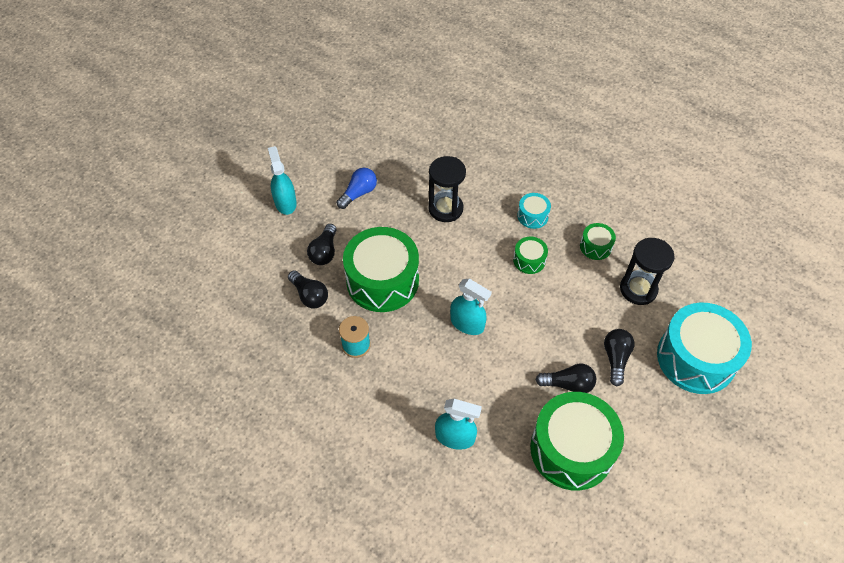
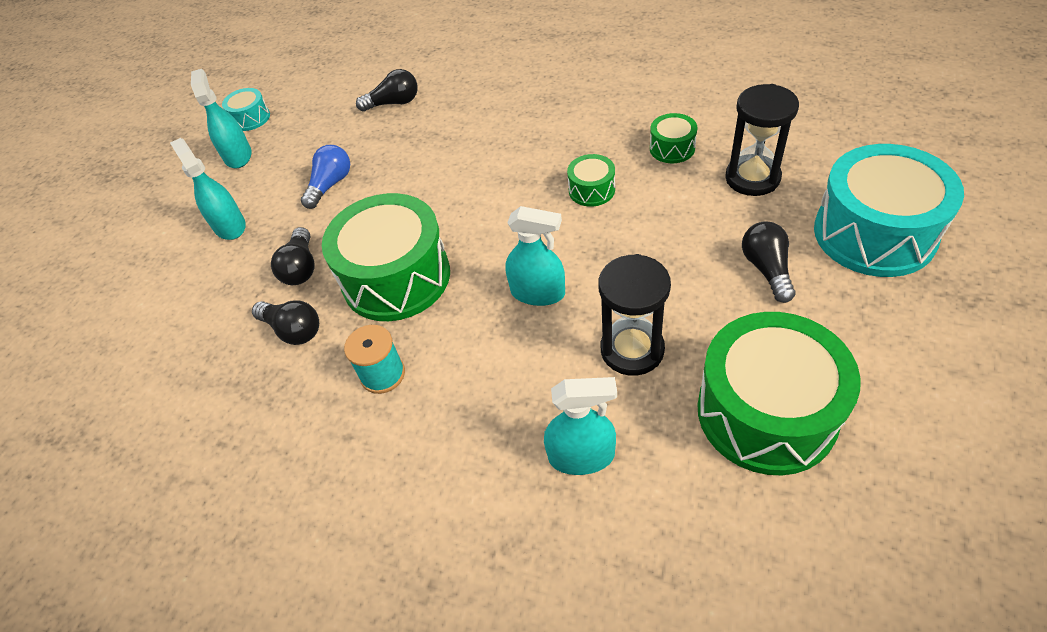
camera: 10 degrees left, 5 degrees down
black hourglass [429,156,466,222] -> black hourglass moved to [598,254,671,376]
turquoise drum [517,193,551,229] -> turquoise drum moved to [222,88,270,131]
black light bulb [535,364,596,393] -> black light bulb moved to [356,69,418,111]
none -> turquoise spray bottle [191,69,251,169]

